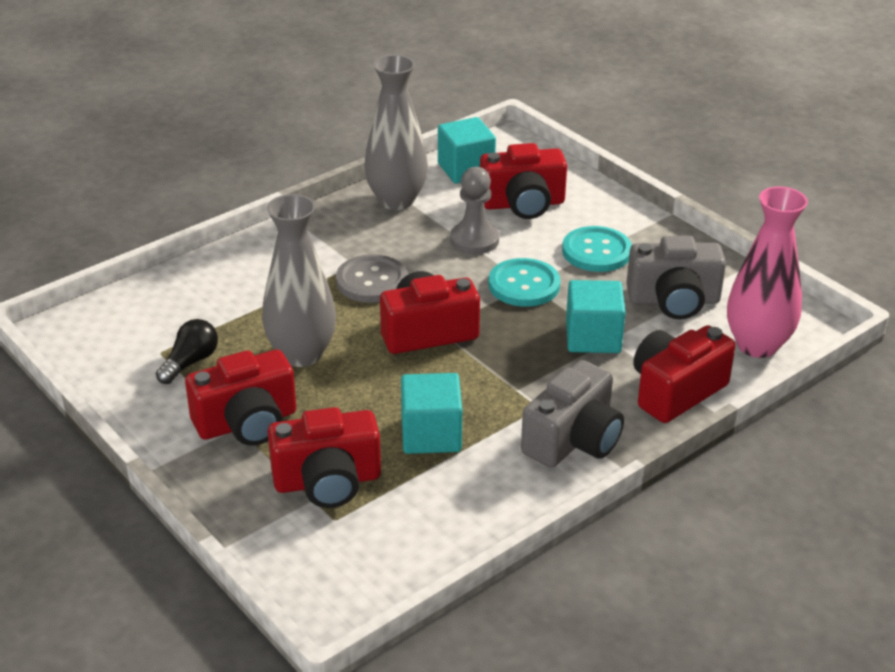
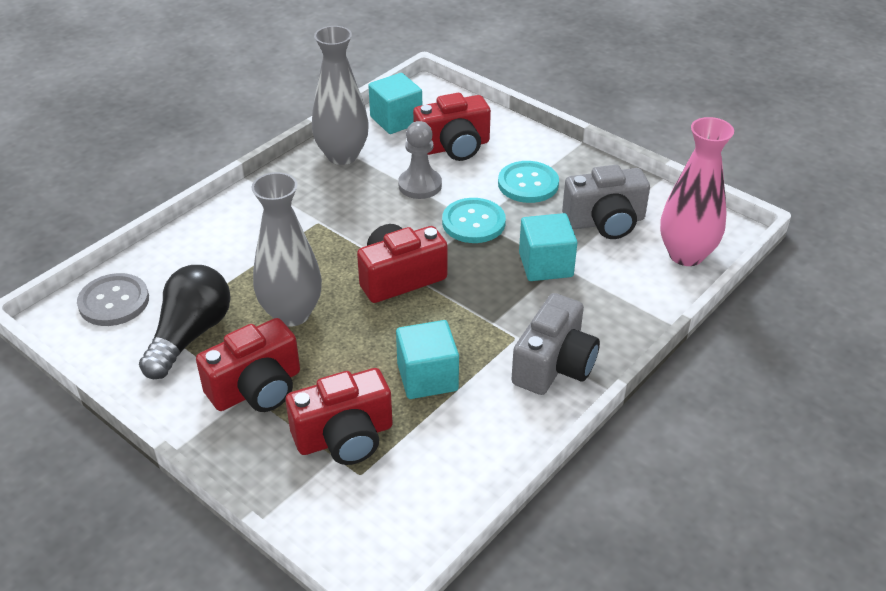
camera: 10 degrees left, 5 degrees up
black light bulb [156,319,218,384] -> black light bulb [139,265,231,379], size x1.73
grey button [336,254,407,303] -> grey button moved to [77,273,149,326]
red camera [634,325,735,423] -> none

